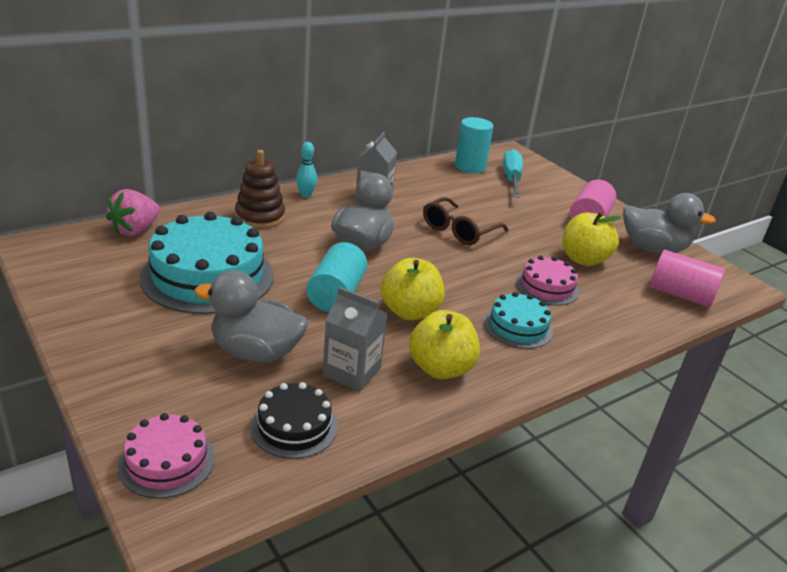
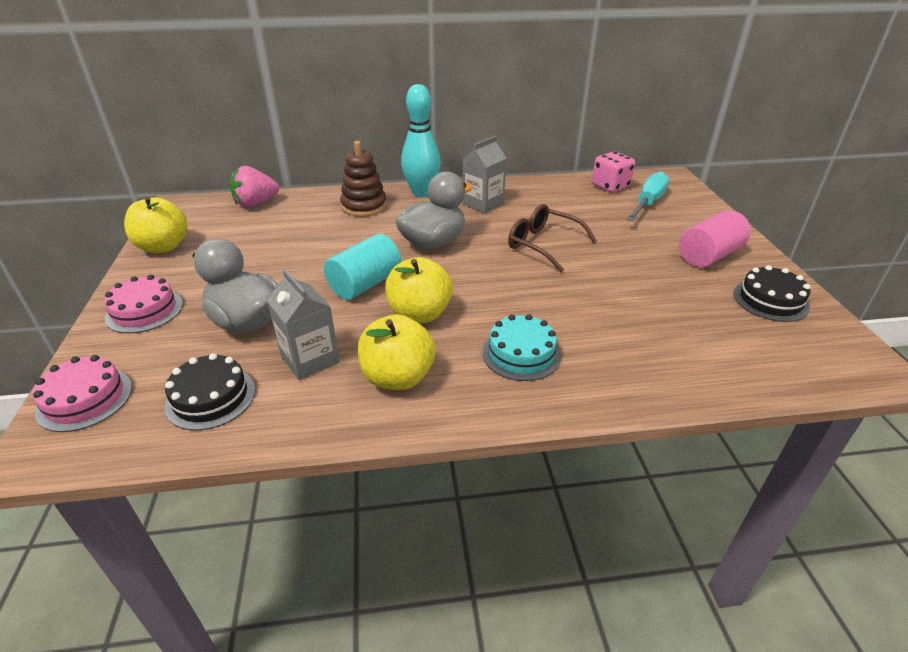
camera: 30 degrees right, 5 degrees up
turquoise cake [140,212,274,314] -> none
turquoise bowling pin [296,142,317,198] -> turquoise bowling pin [401,84,441,197], size x1.94
brown glasses [423,197,508,245] -> brown glasses turned 60 degrees clockwise [508,204,597,272]
turquoise cylinder [455,117,493,174] -> pink dice [592,152,635,192]
pink cake [516,256,579,306] -> pink cake moved to [104,275,183,333]
yellow apple [562,212,622,266] -> yellow apple moved to [124,196,187,253]
grey duck [623,193,716,254] -> black cake [733,265,811,322]
pink cylinder [650,250,725,307] -> none

